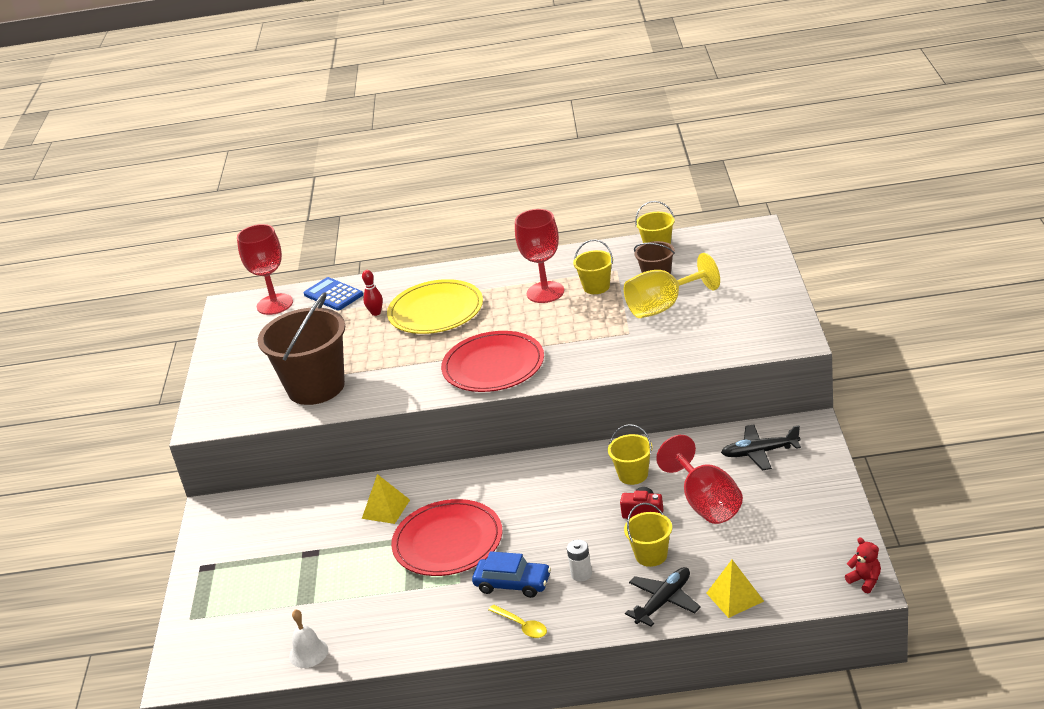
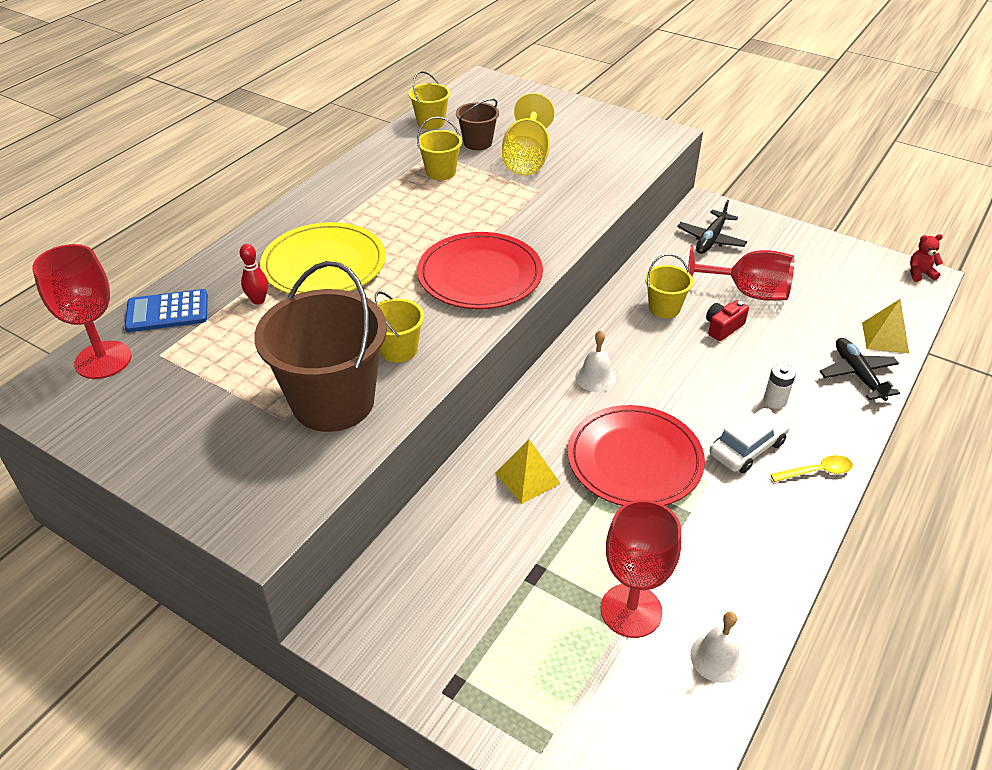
camera: 60 degrees left, 10 degrees up
blue car [472,551,551,598] -> white car [710,408,790,473]
red goblet [515,209,564,303] -> red goblet moved to [601,500,681,638]
yellow bucket [624,503,672,567] -> yellow bucket moved to [375,291,424,363]
none -> white bell [575,330,616,392]

